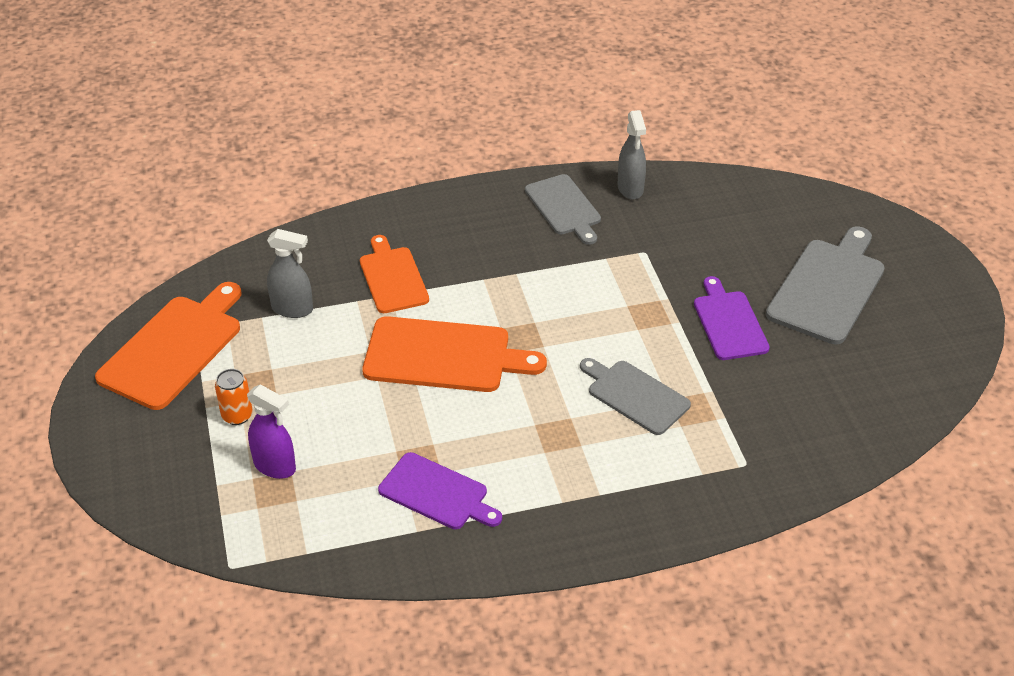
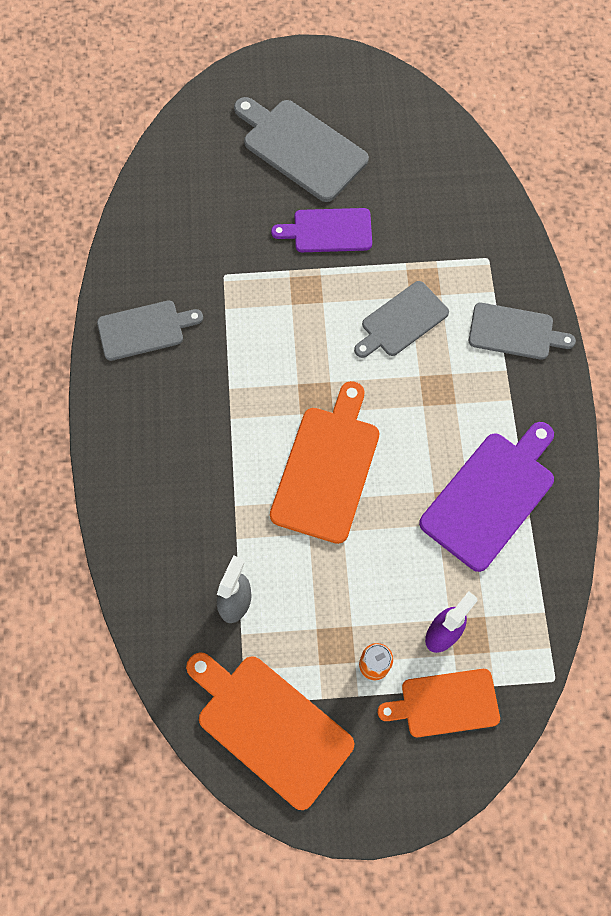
camera: 80 degrees left, 25 degrees up
orange cutting board [360,235,429,313] -> orange cutting board moved to [378,669,500,737]
purple cutting board [378,452,502,529] -> purple cutting board [419,422,554,572], size x1.53
grey spray bottle [618,110,646,200] -> none
none -> grey cutting board [469,303,576,360]

